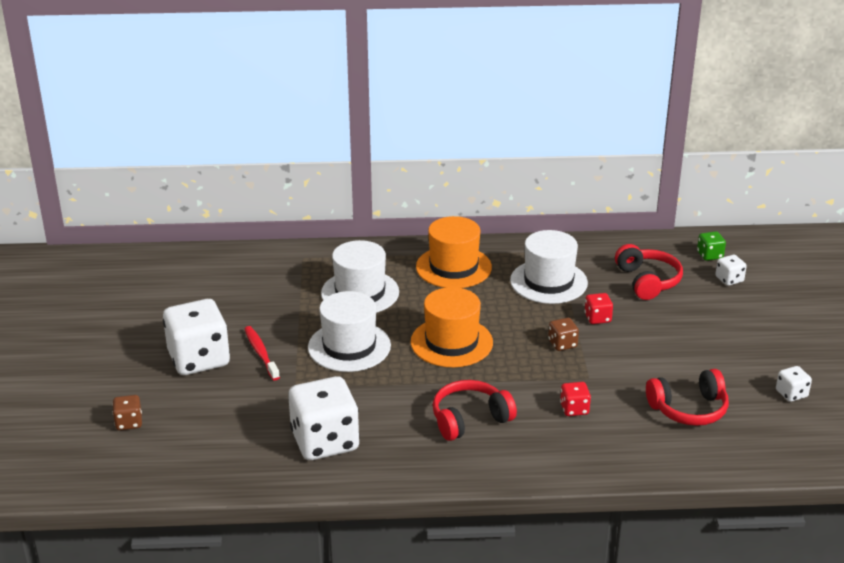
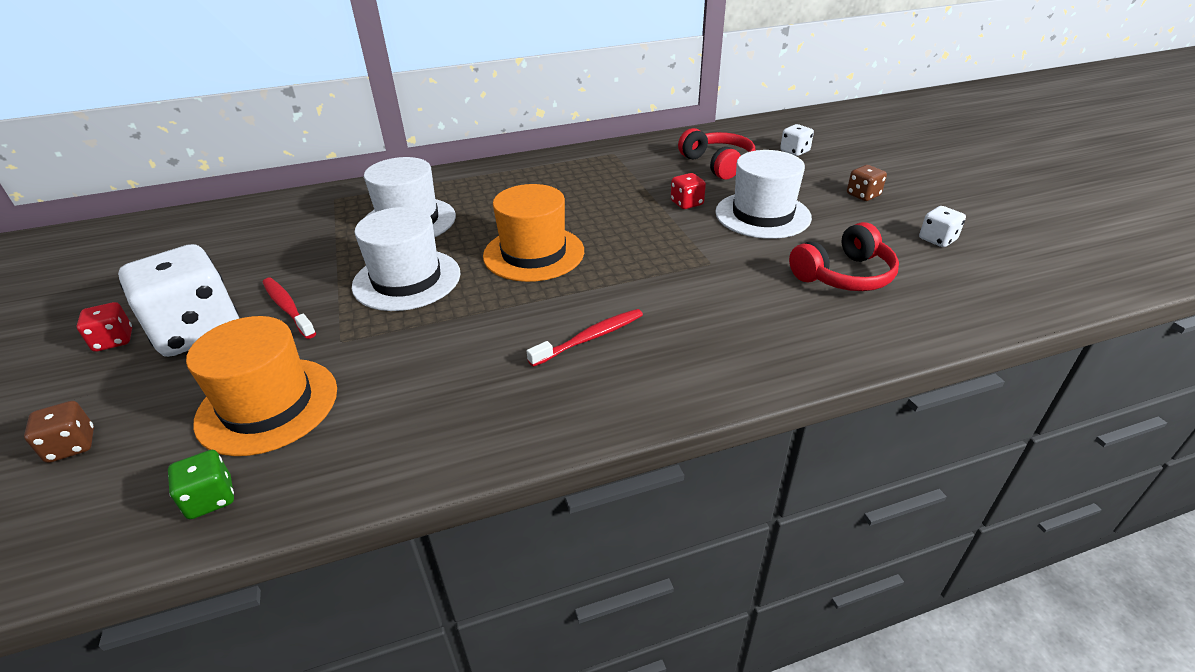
camera: 15 degrees left, 5 degrees up
white dice [288,376,359,460] -> none
orange hat [416,216,492,288] -> orange hat moved to [186,316,337,456]
red headphones [433,380,517,441] -> red toothbrush [527,309,643,367]
white hat [510,230,588,304] -> white hat moved to [715,150,812,239]
brown dice [548,318,579,351] -> brown dice moved to [847,165,887,201]
red dice [560,382,591,416] -> red dice moved to [76,302,132,352]
green dice [697,231,726,261] -> green dice moved to [168,450,234,519]

